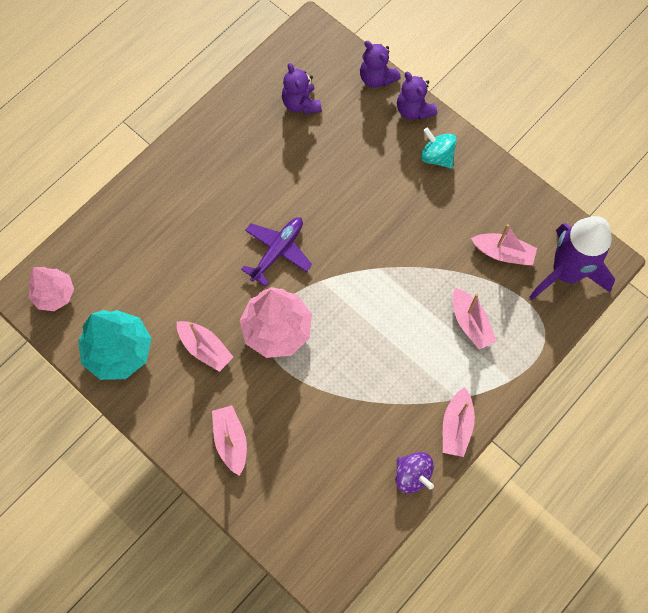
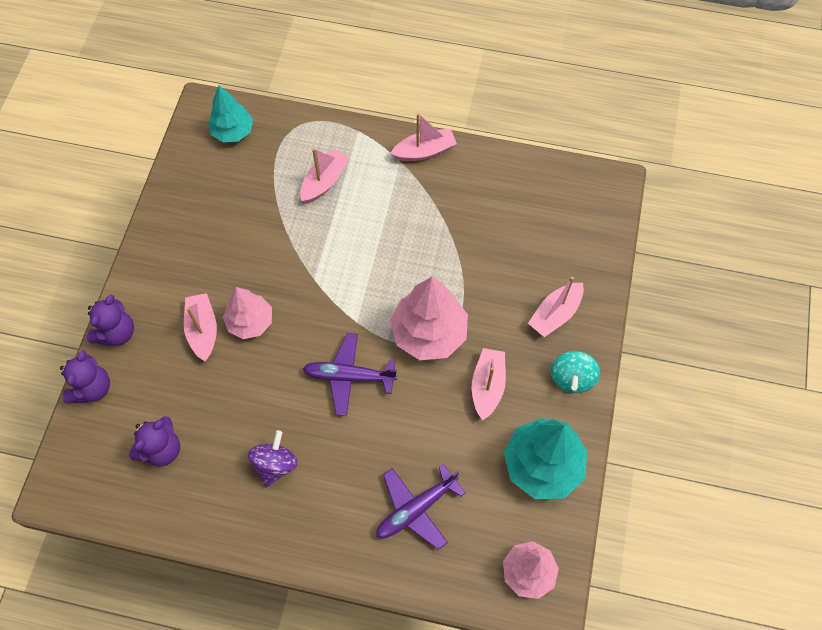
camera: 120 degrees left, 5 degrees down
purple spinning top [395,452,434,493] -> purple spinning top moved to [248,430,298,487]
turquoise spinning top [421,127,457,169] -> turquoise spinning top moved to [551,351,600,393]
pink boat [471,224,537,266] -> pink boat moved to [184,293,217,361]
purple rocket [529,216,615,300] -> turquoise tree [208,86,253,142]
none -> pink tree [223,287,272,339]
none -> purple plane [376,464,466,550]

